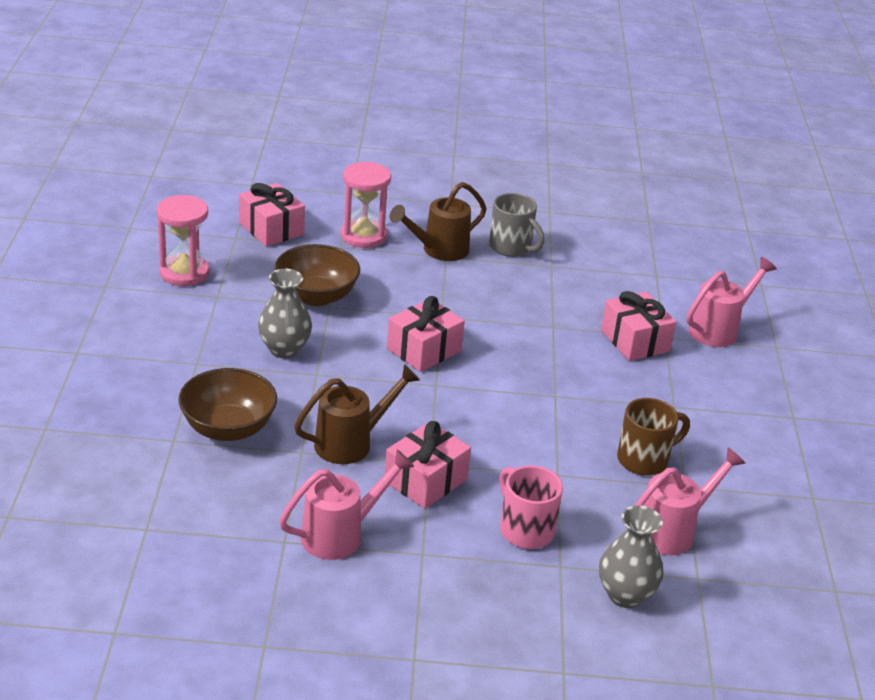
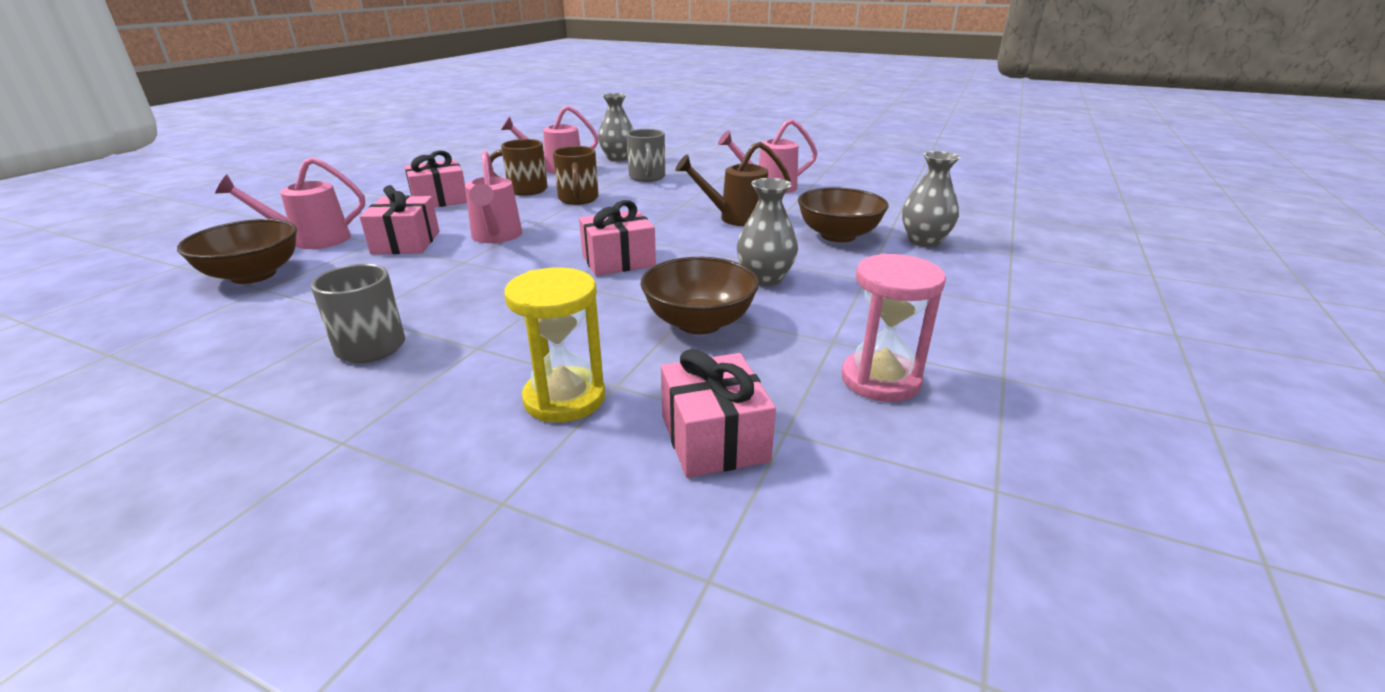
camera: 155 degrees left, 5 degrees down
pink hourglass [341,161,391,248] -> yellow hourglass [504,267,605,422]
pink gift [385,421,471,509] -> pink gift moved to [404,150,467,208]
brown watering can [390,182,487,261] -> none
pink mug [499,465,563,549] -> grey mug [627,129,665,182]
none -> brown bowl [177,219,297,284]
none -> pink watering can [465,151,522,243]
none -> brown mug [553,146,599,205]
none -> grey vase [902,151,960,247]

